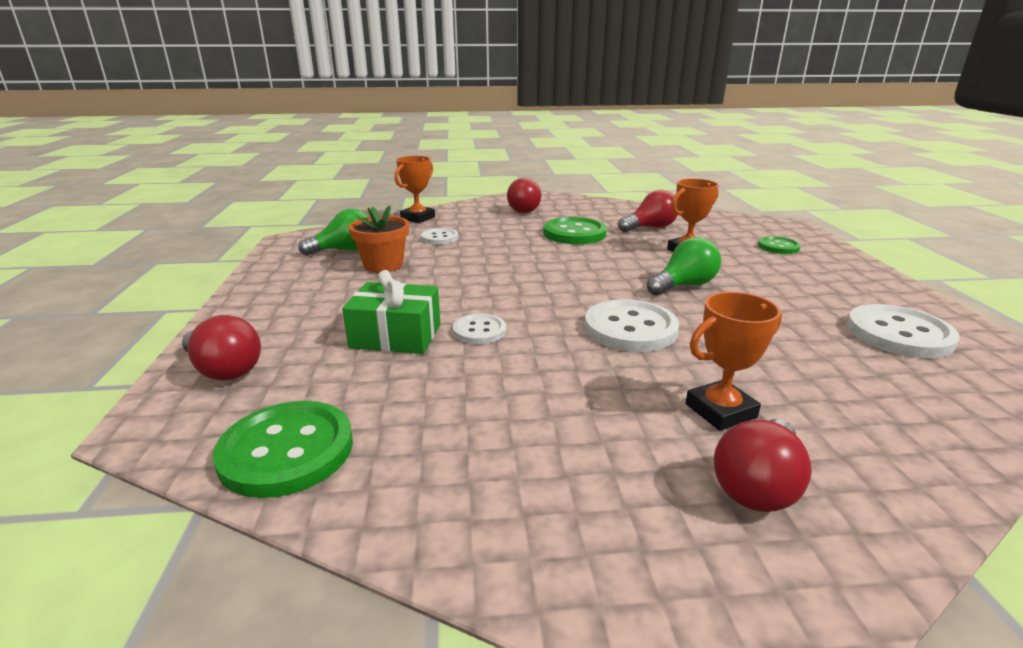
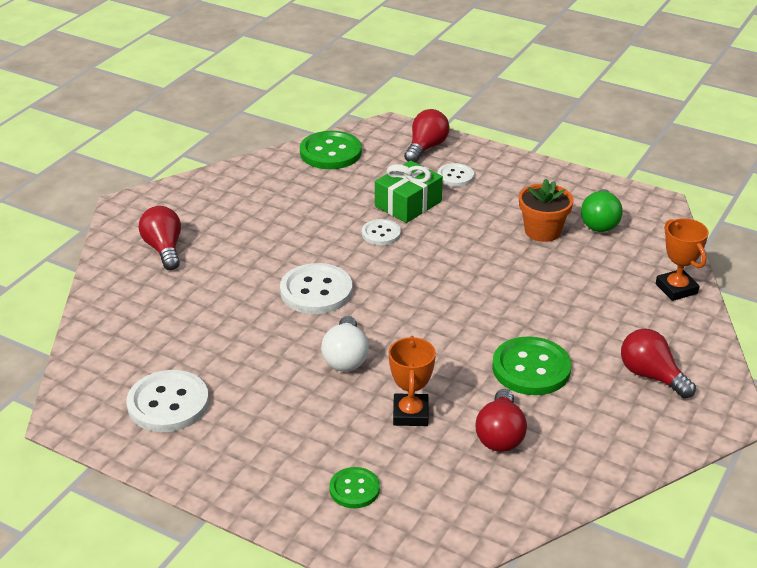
camera: 125 degrees right, 10 degrees up
red light bulb [182,315,261,381] -> red light bulb turned 135 degrees clockwise [404,109,449,163]
white button [421,228,458,245] -> white button moved to [437,163,474,187]
green light bulb [647,237,721,296] -> white light bulb [321,316,369,372]
orange trophy [686,292,782,431] -> none

